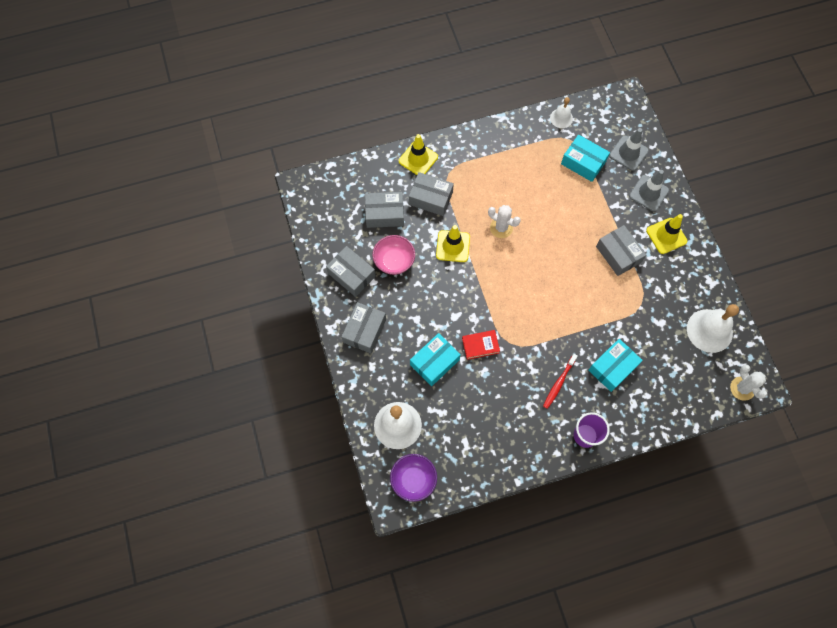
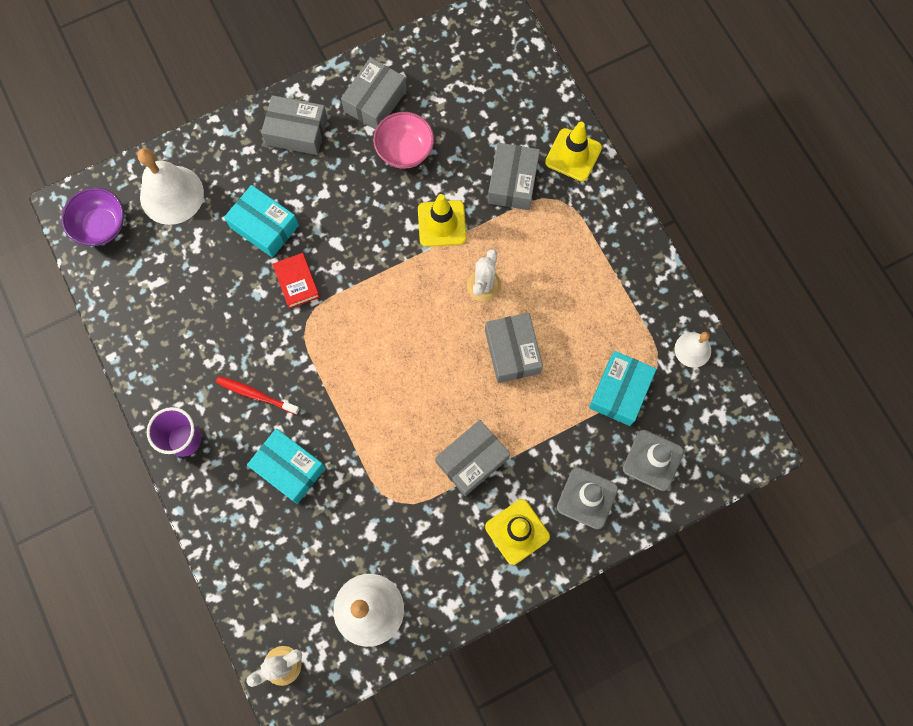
camera: 80 degrees right, 5 degrees up
grey box [365,192,404,228] -> grey box moved to [485,313,543,383]

